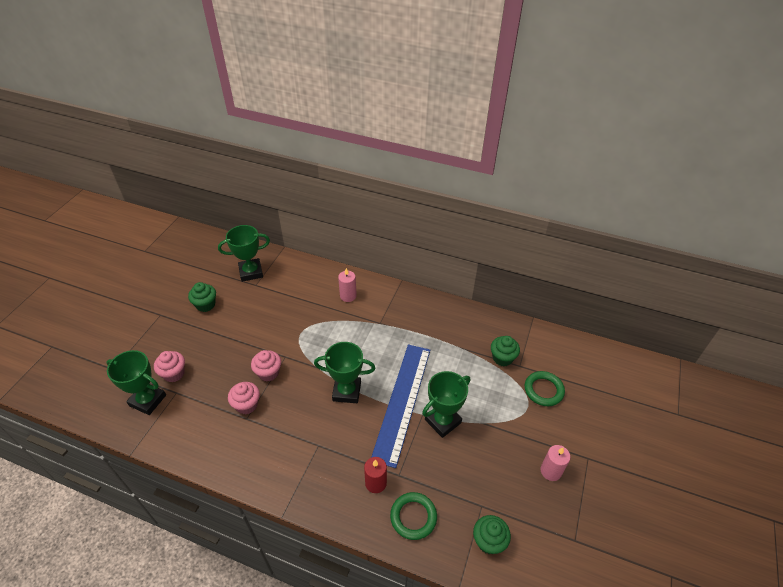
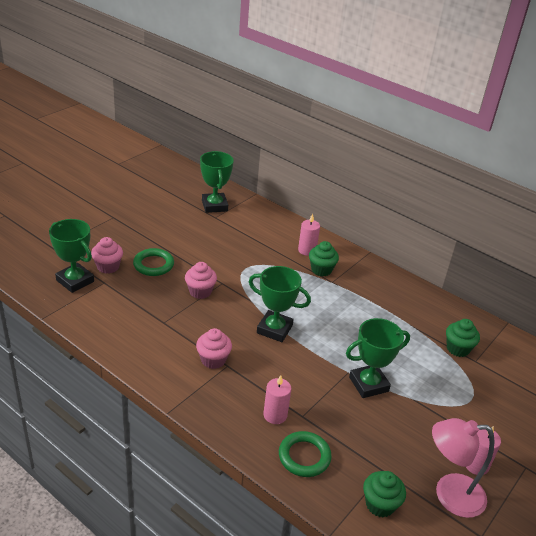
camera: 15 degrees right, 10 degrees down
green cupcake [188,282,216,312] -> green cupcake moved to [309,241,339,276]
green trophy [218,225,270,282] -> green trophy turned 75 degrees clockwise [200,151,234,213]
pink cupcake [228,382,260,414] -> pink cupcake moved to [196,328,232,369]
red candle [364,457,387,493] -> pink candle [263,375,291,424]
blue ruler [371,345,430,468] -> none
green ring [524,371,565,406] -> green ring moved to [133,248,174,276]
none -> pink lamp [432,418,495,518]

